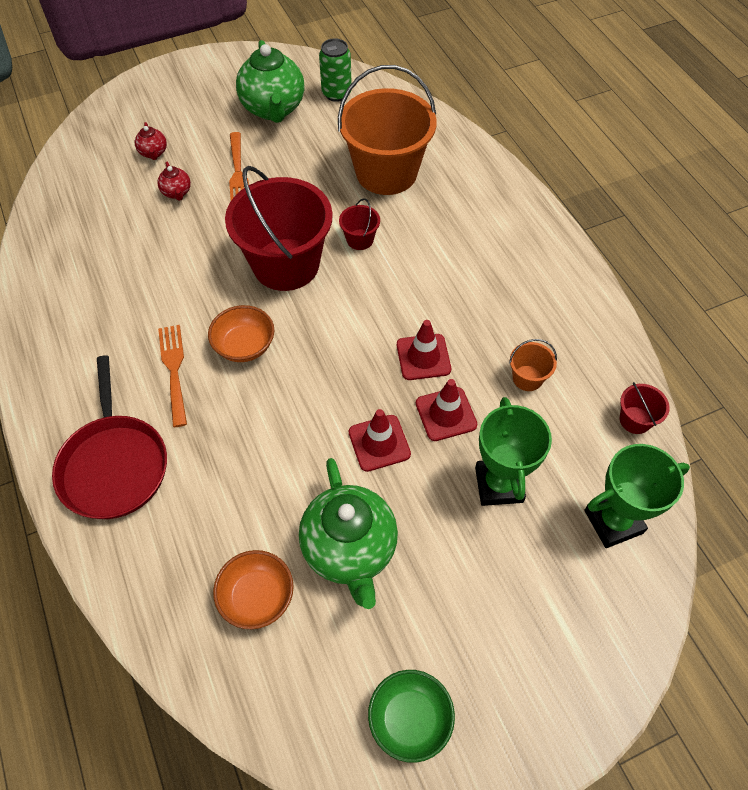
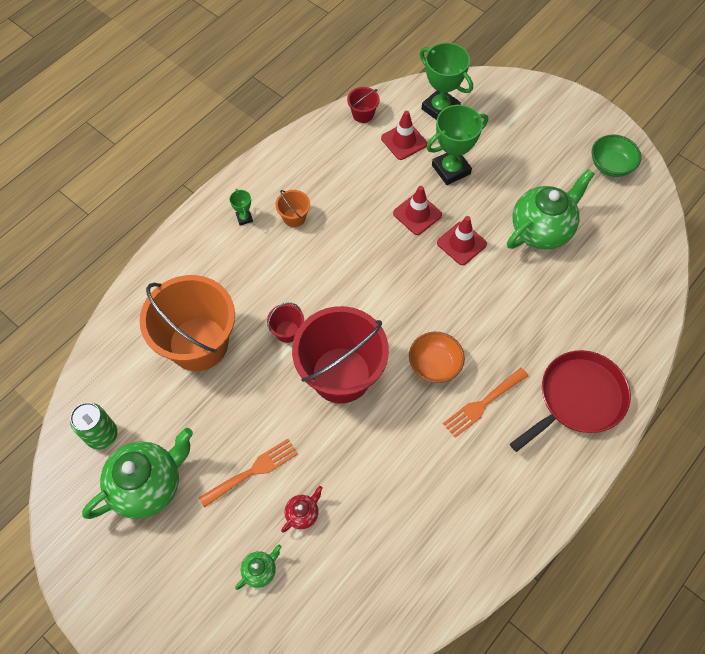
camera: 115 degrees left, 5 degrees up
red teapot [135,122,167,160] -> green teapot [235,545,281,590]
orange bowl [213,550,294,629] -> none
red traffic cone [397,320,451,380] -> red traffic cone moved to [381,111,427,160]
orange bucket [509,339,557,391] -> orange bucket moved to [275,190,310,227]
none -> green trophy [230,189,253,226]

